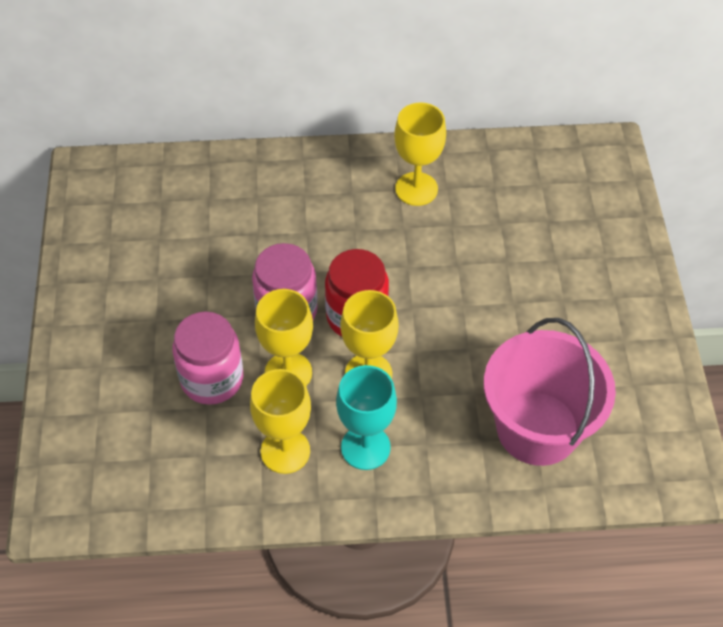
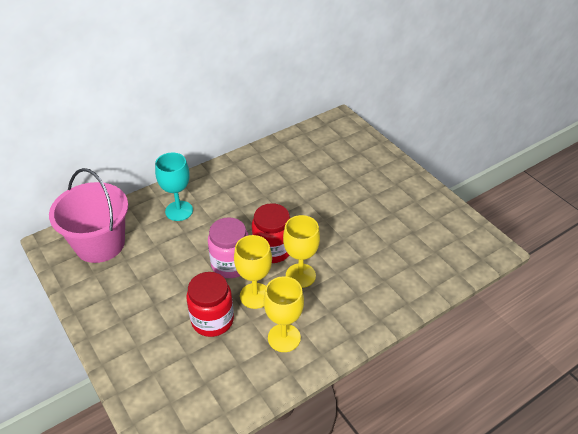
camera: 30 degrees left, 10 degrees down
pink jar [172,312,243,405] -> red jar [186,272,234,337]
turquoise goblet [336,365,397,470] -> turquoise goblet moved to [155,153,193,221]
yellow goblet [394,103,446,206] -> none
pink bucket [484,318,616,466] -> pink bucket moved to [49,168,128,263]

